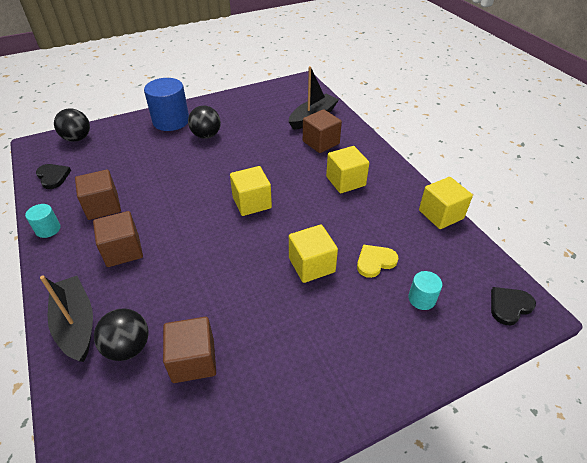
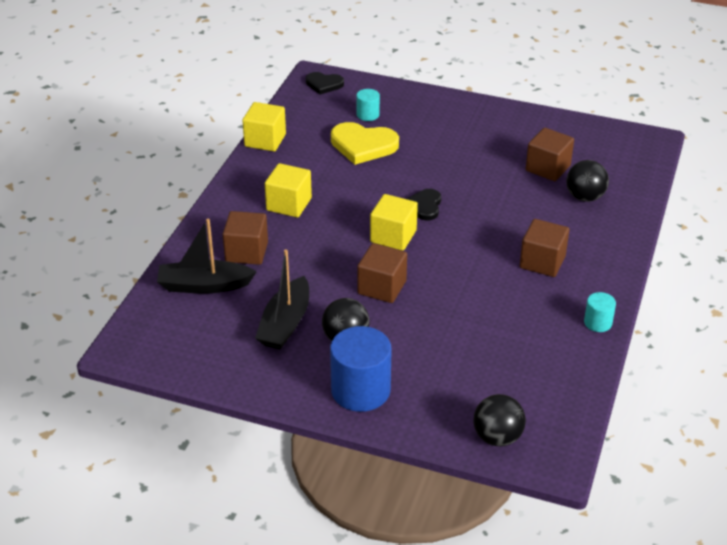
camera: 135 degrees left, 5 degrees down
black heart [36,164,71,189] -> black heart moved to [407,189,441,220]
black boat [40,276,93,362] -> black boat moved to [255,249,309,349]
brown cube [75,170,121,220] -> brown cube moved to [357,243,407,303]
yellow cube [289,224,338,283] -> none
yellow heart [357,244,399,278] -> yellow heart [331,122,399,165], size x1.67

